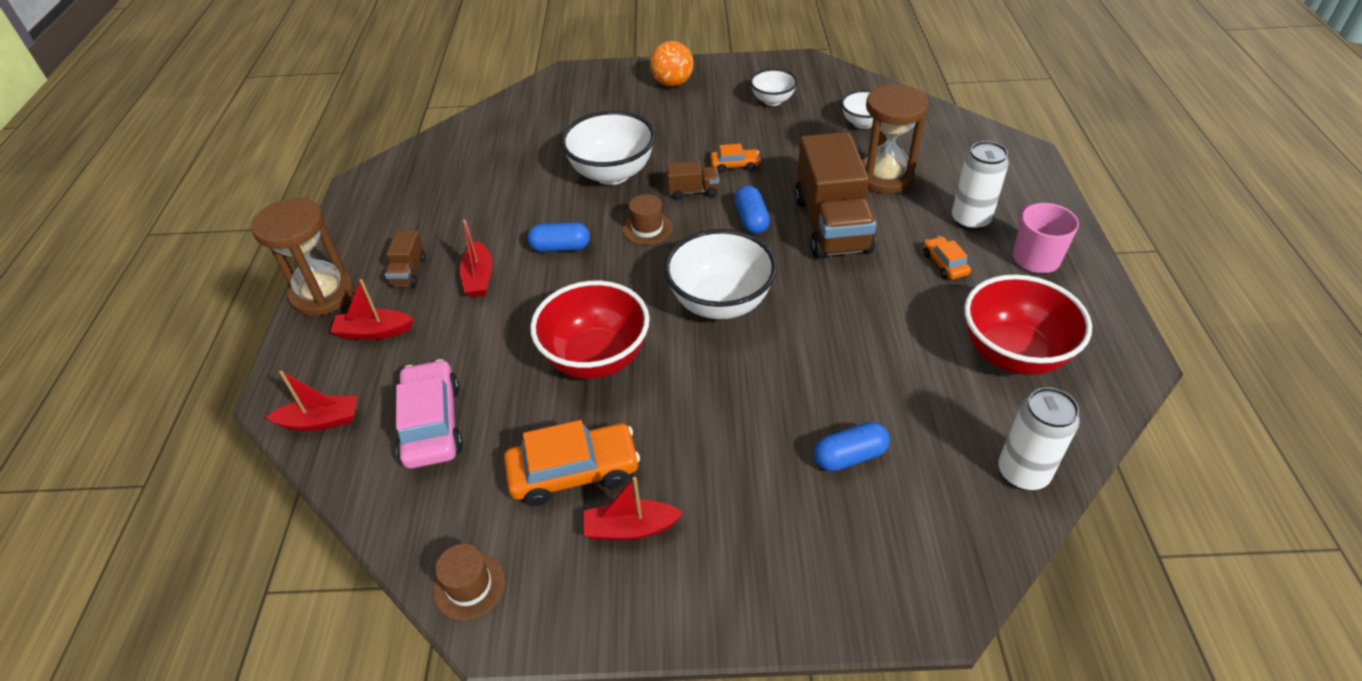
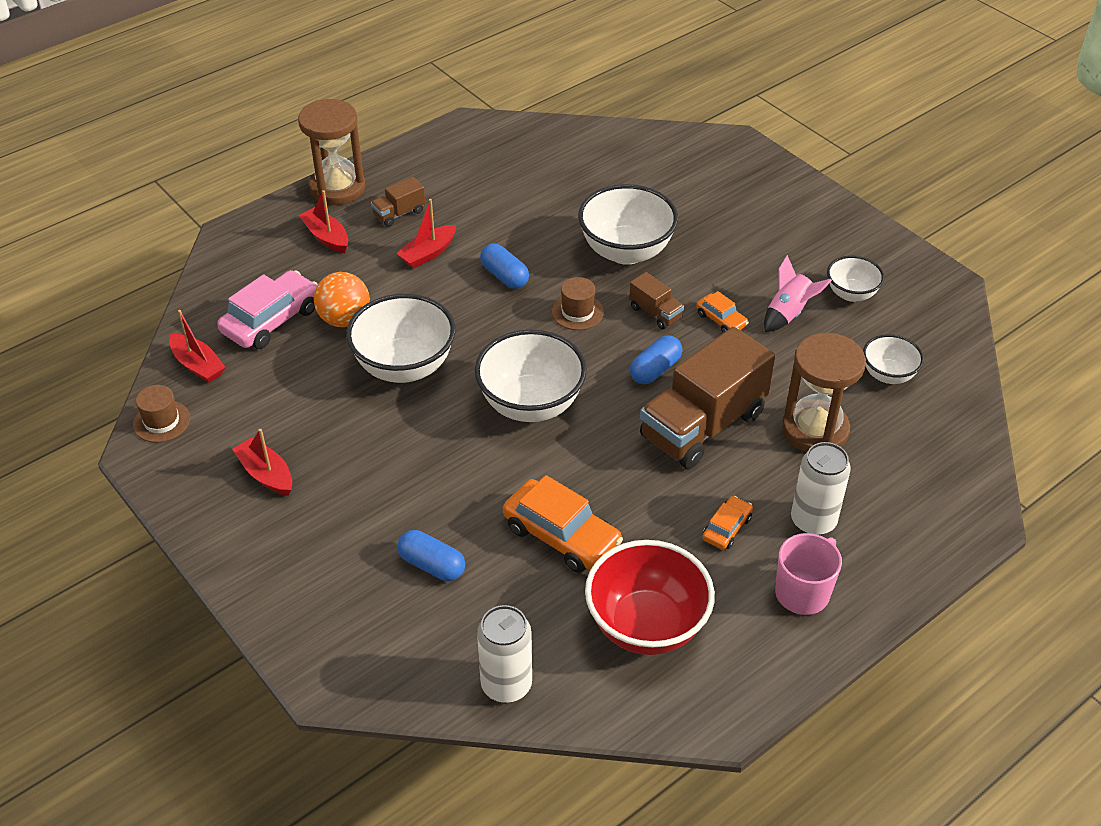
camera: 50 degrees right, 0 degrees up
red boat [266,371,357,431] -> red boat moved to [169,310,226,383]
orange car [504,420,640,506] -> orange car moved to [503,475,623,573]
red bowl [530,281,650,379] -> white bowl [346,294,456,383]
orange ball [650,41,694,87] -> orange ball moved to [314,272,370,327]
none -> pink rocket [764,255,832,332]

